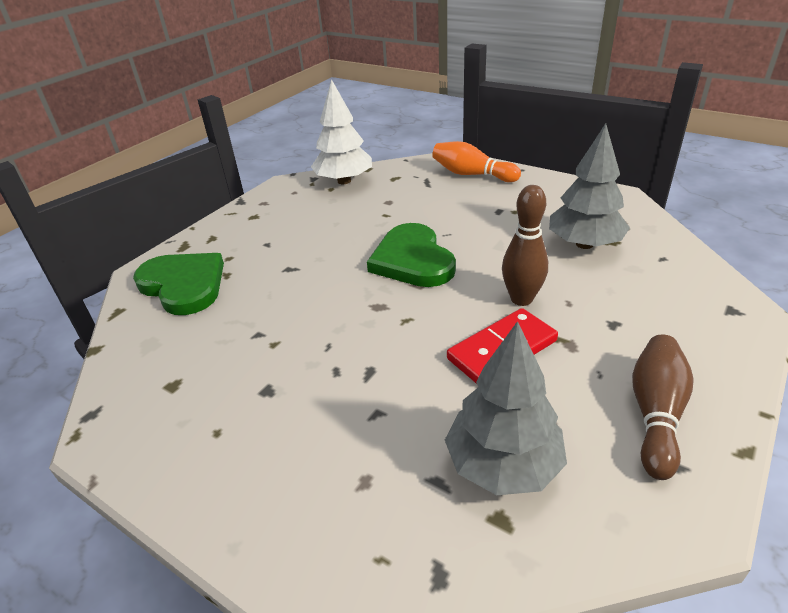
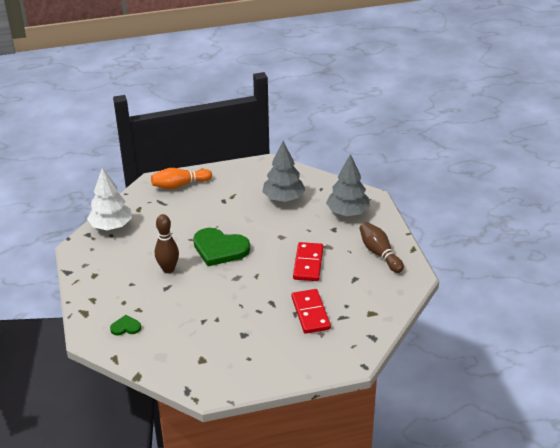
camera: 50 degrees left, 0 degrees up
green heart [133,253,224,315] -> green heart [110,315,141,335], size x0.47
grey tree [445,321,567,495] -> grey tree moved to [326,154,370,216]
brown bowling pin [502,185,548,306] -> brown bowling pin moved to [155,214,179,273]
none -> red domino [292,289,331,334]

